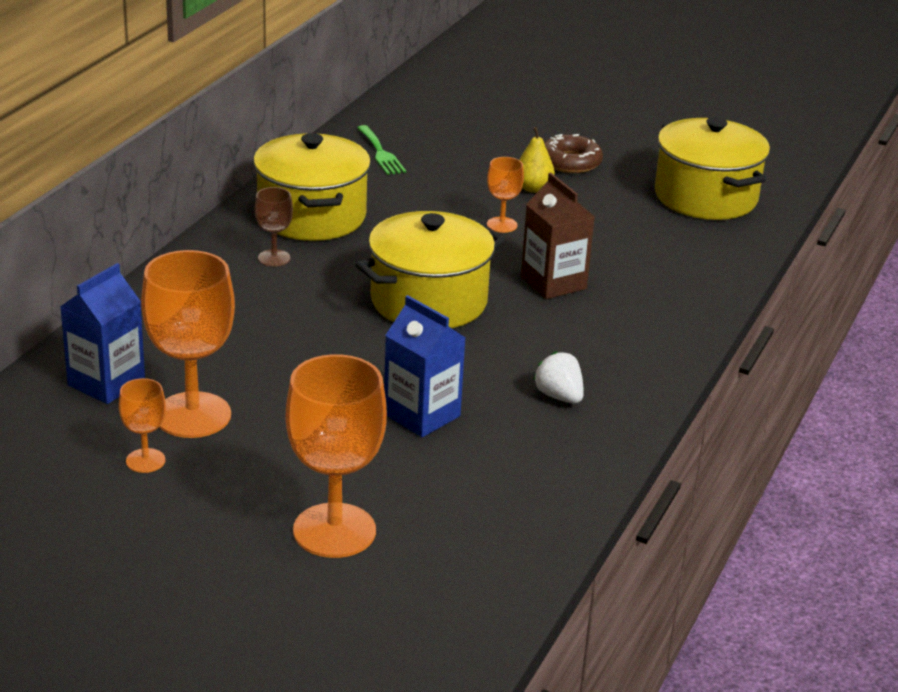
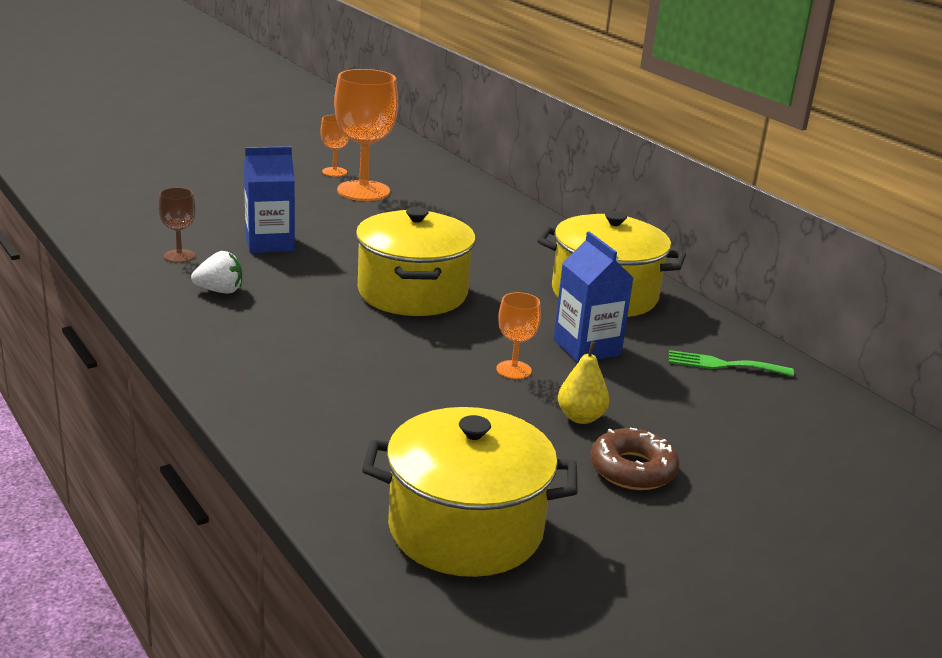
camera: 120 degrees right, 5 degrees down
blue carton [60,263,145,404] -> blue carton moved to [553,231,633,362]
brown goblet [255,187,293,267] -> brown goblet moved to [158,187,196,263]
orange goblet [286,354,387,558] -> none
brown carton [521,173,595,299] -> none

